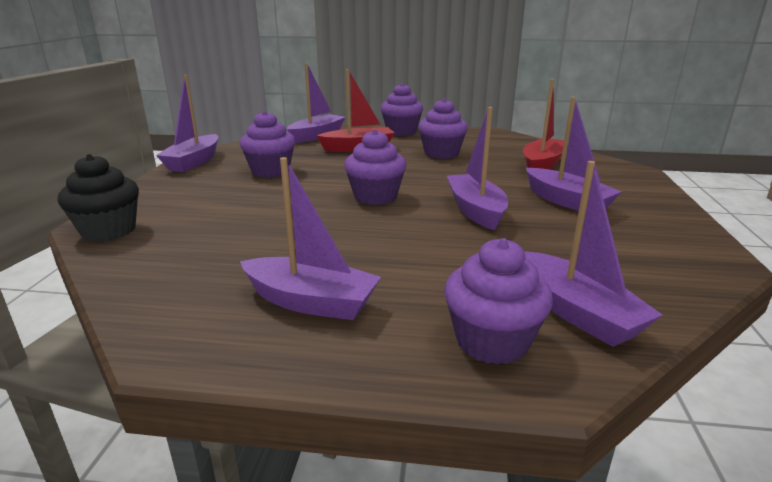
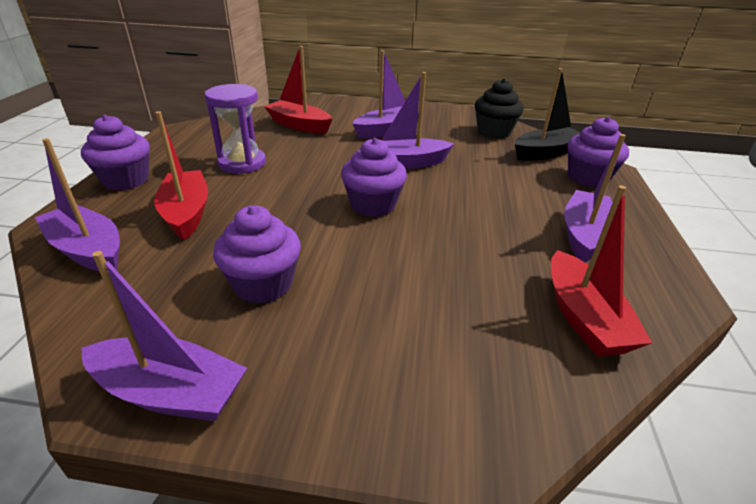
camera: 90 degrees left, 10 degrees up
black cupcake [58,154,139,242] -> black cupcake moved to [475,78,524,139]
purple cupcake [418,98,468,159] -> purple hourglass [204,84,266,174]
purple boat [525,161,662,347] -> black boat [515,68,581,161]
none -> red boat [551,185,652,357]

